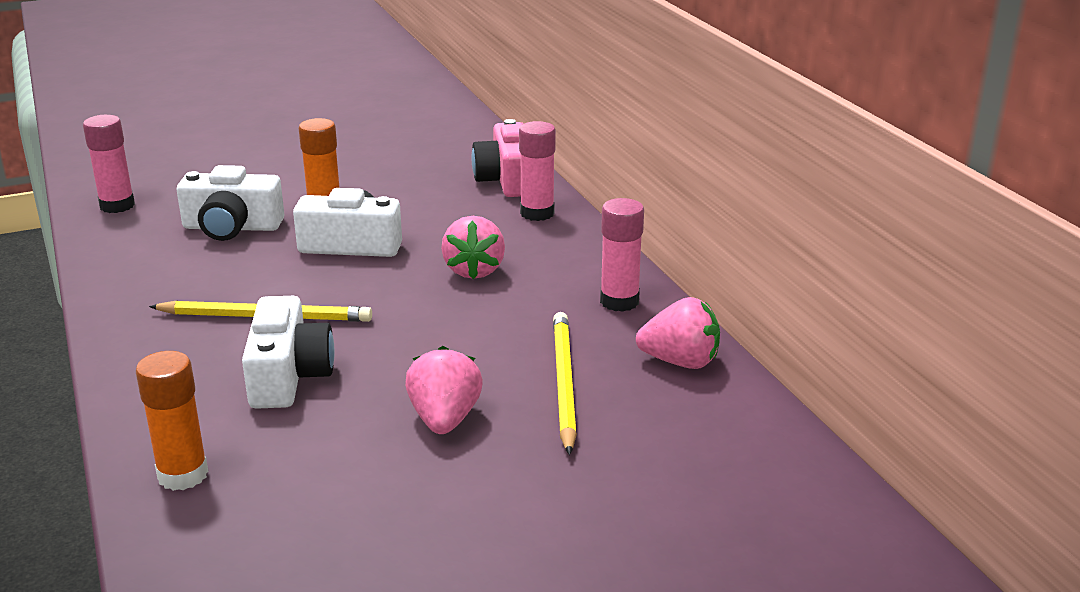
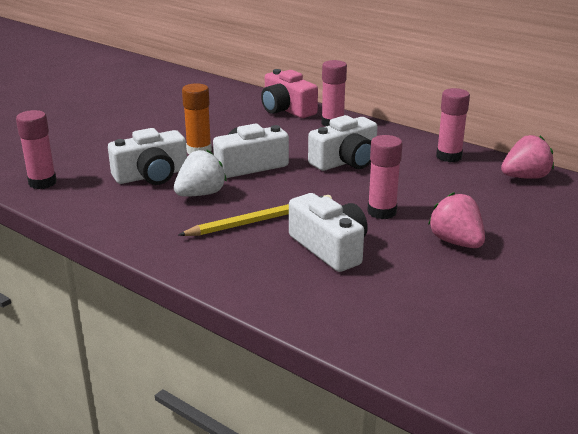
camera: 30 degrees left, 0 degrees up
orange glue stick [136,351,208,491] -> none
pink strawberry [441,216,505,279] -> white camera [308,115,378,171]
yellow pencil [553,312,577,455] -> none
none -> white strawberry [174,150,227,196]
none -> pink glue stick [367,135,402,219]

